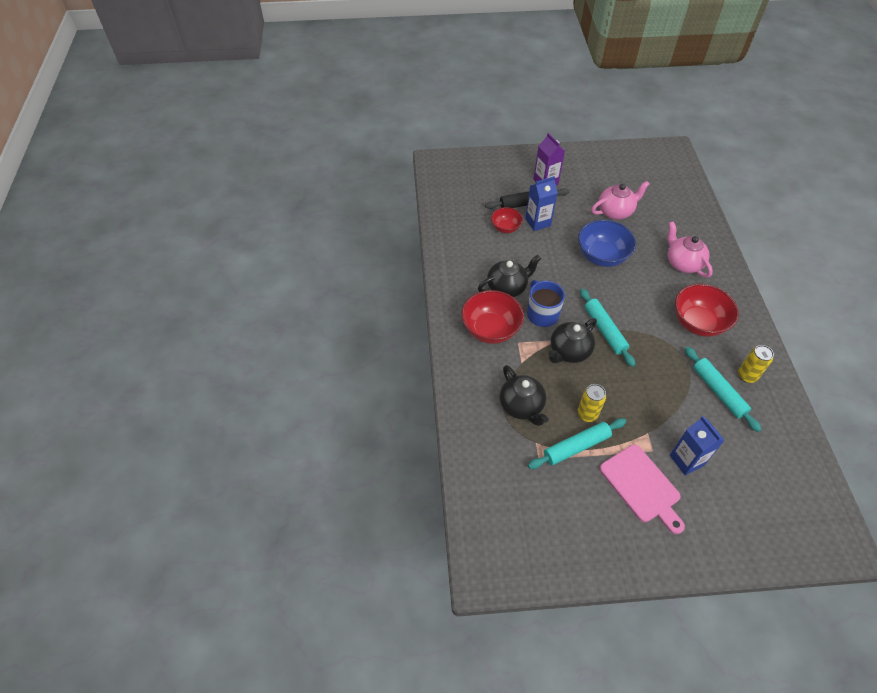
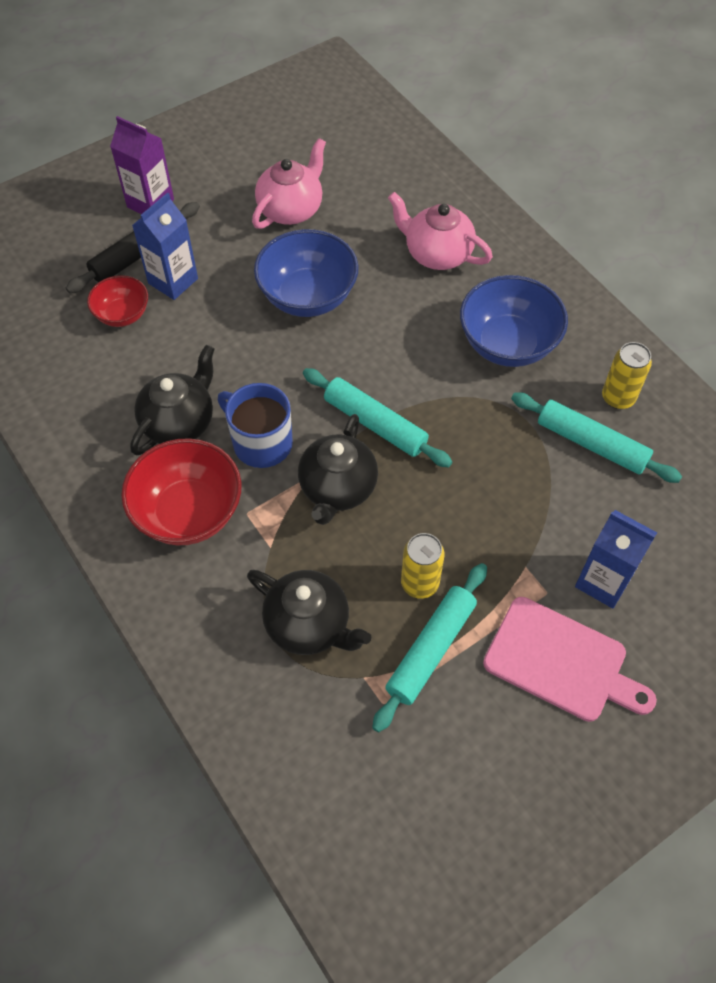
camera: 30 degrees left, 5 degrees up
red bowl [675,284,739,337] -> blue bowl [460,275,568,367]

